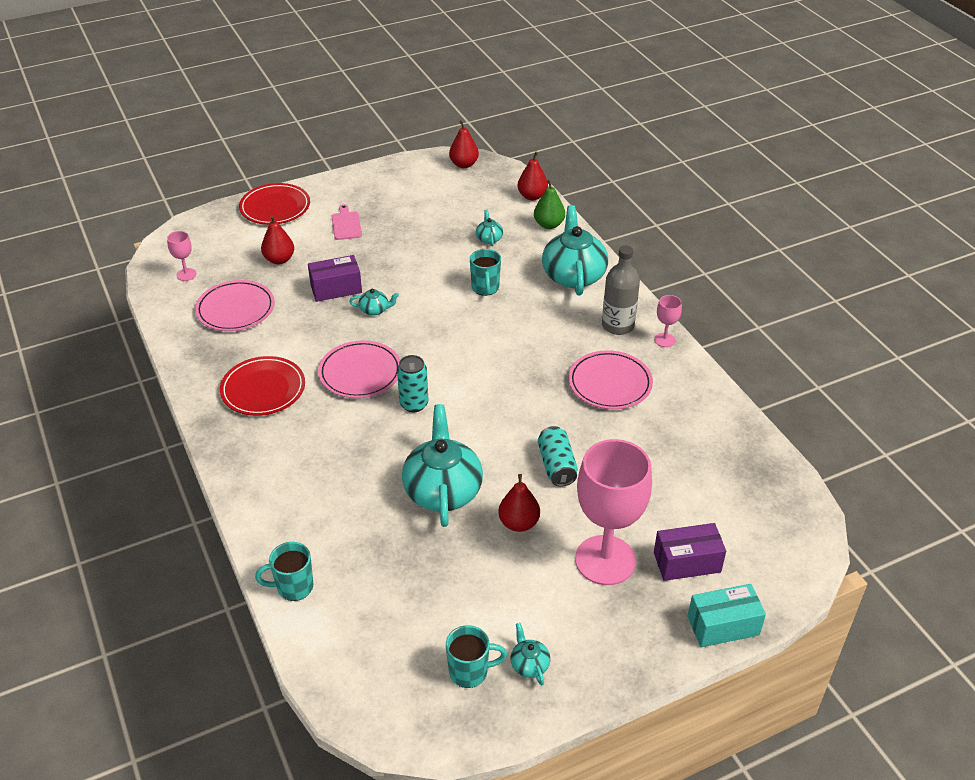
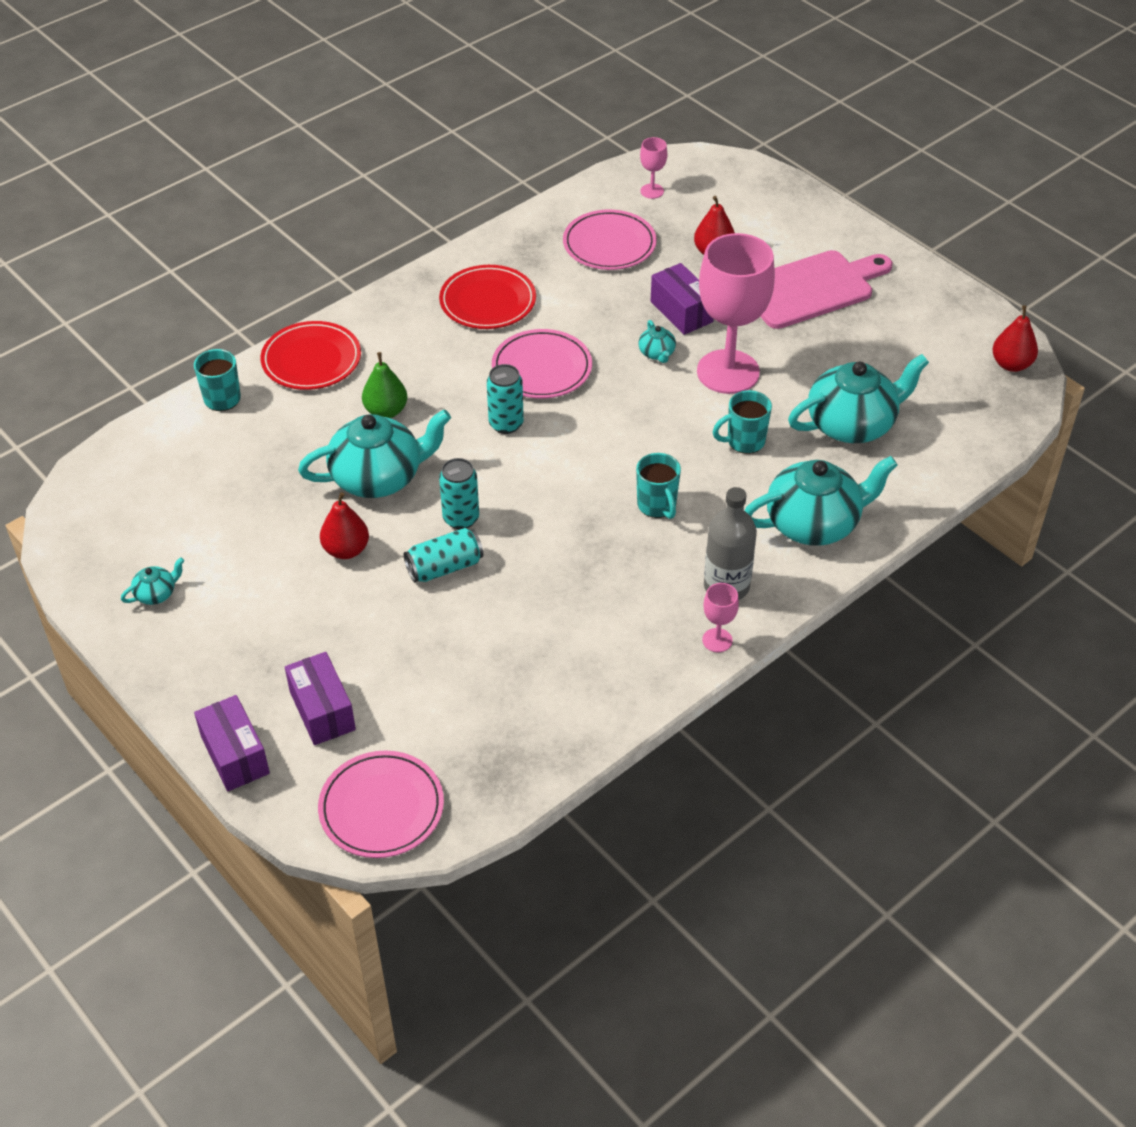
camera: 75 degrees right, 5 degrees up
red plate [239,183,310,225] -> red plate moved to [261,321,361,390]
pink cutting board [331,204,362,240] -> pink cutting board [760,250,892,329], size x2.10
turquoise mug [446,625,507,688] -> turquoise mug moved to [636,453,681,519]
turquoise teapot [476,210,503,246] -> turquoise teapot [788,354,929,443], size x2.31
red pear [518,152,548,200] -> none
green pear [534,180,565,229] -> green pear moved to [362,352,407,418]
pink plate [569,350,653,409] -> pink plate moved to [318,750,444,858]
pink goblet [575,439,652,585] -> pink goblet moved to [697,233,775,394]
turquoise box [687,584,766,647] -> purple box [194,695,270,791]
none -> turquoise can [439,458,479,530]

